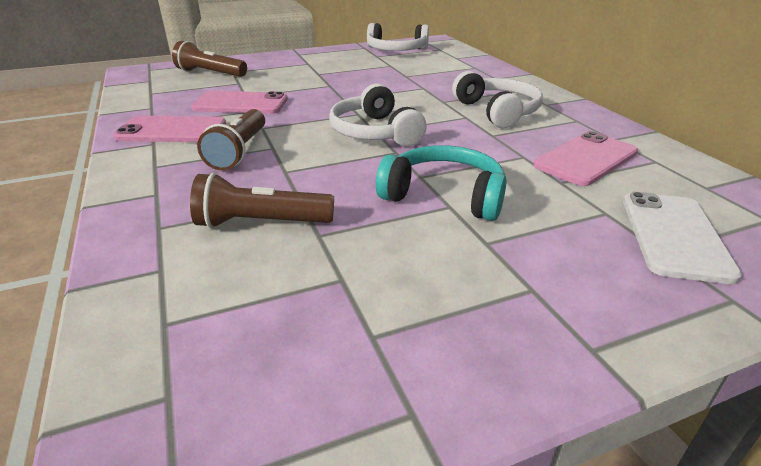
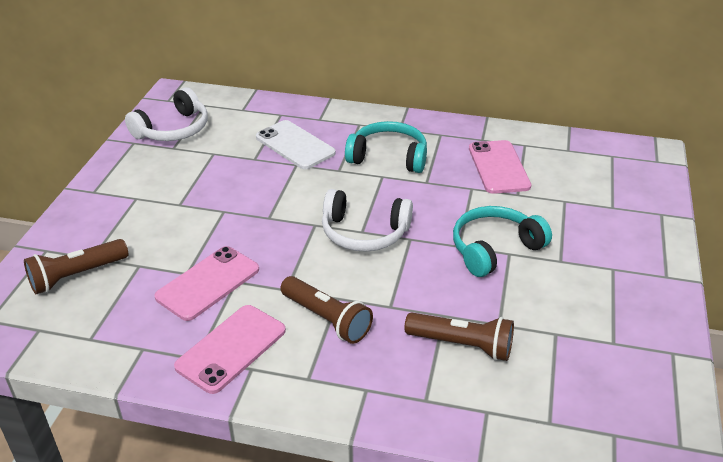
camera: 55 degrees left, 5 degrees up
brown flashlight [190,173,334,228] -> brown flashlight turned 105 degrees counterclockwise [404,312,514,361]
white headphones [452,71,543,128] -> turquoise headphones [345,121,427,173]
white phone [623,192,742,284] -> white phone moved to [256,120,336,169]

